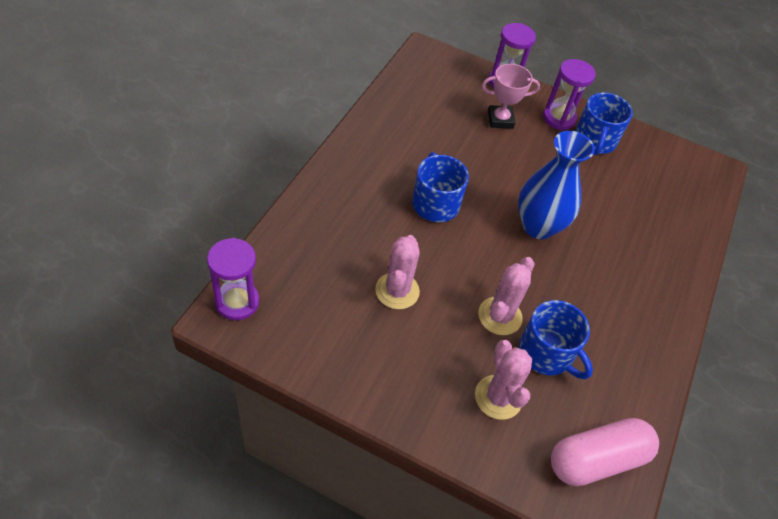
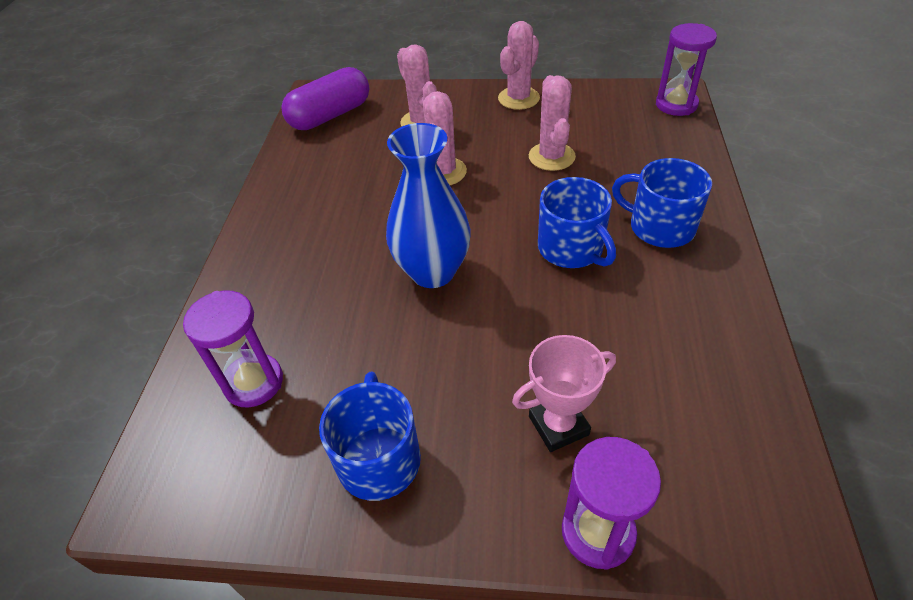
camera: 170 degrees right, 5 degrees down
blue mug [519,300,593,379] -> blue mug moved to [612,158,712,248]
purple hourglass [543,59,596,130] -> purple hourglass moved to [183,290,283,408]
pink capsule [551,418,659,486] -> purple capsule [281,67,369,130]
none -> pink cactus [498,21,540,110]

